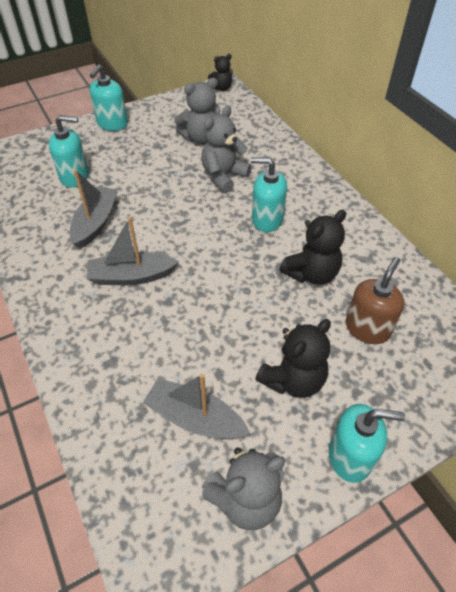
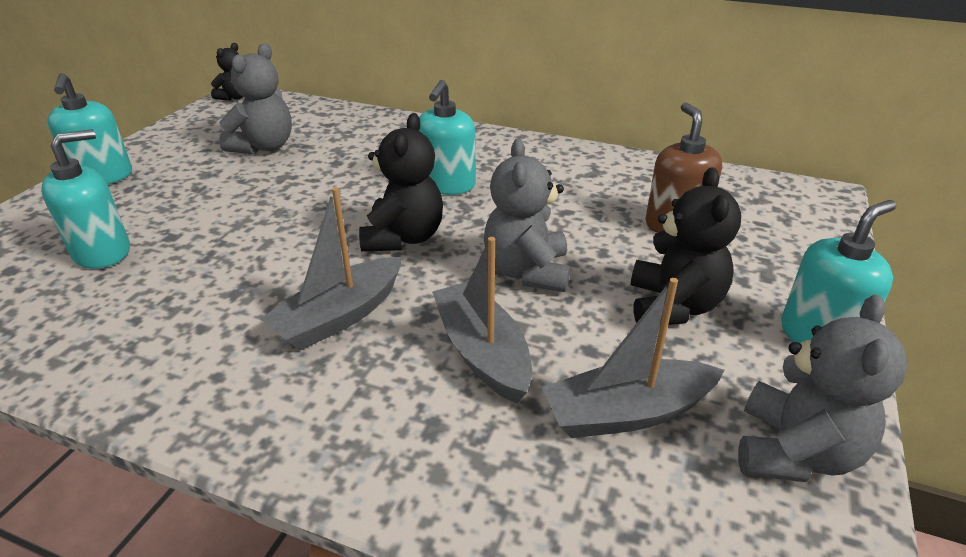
camera: 40 degrees left, 15 degrees down
grey boat [70,170,118,249] -> grey boat moved to [432,237,532,404]
grey teddy bear [201,106,252,193] -> grey teddy bear moved to [484,139,571,292]
turquoise soap dispenser [251,157,287,232] -> turquoise soap dispenser turned 45 degrees counterclockwise [419,80,476,195]
black teddy bear [279,210,346,284] -> black teddy bear moved to [359,113,443,252]

